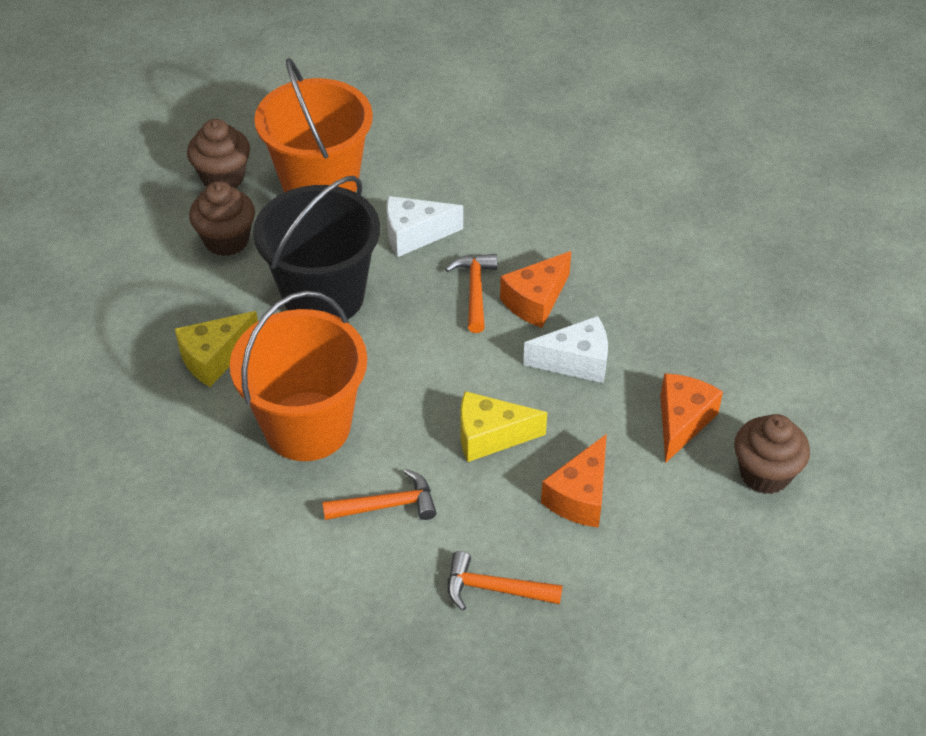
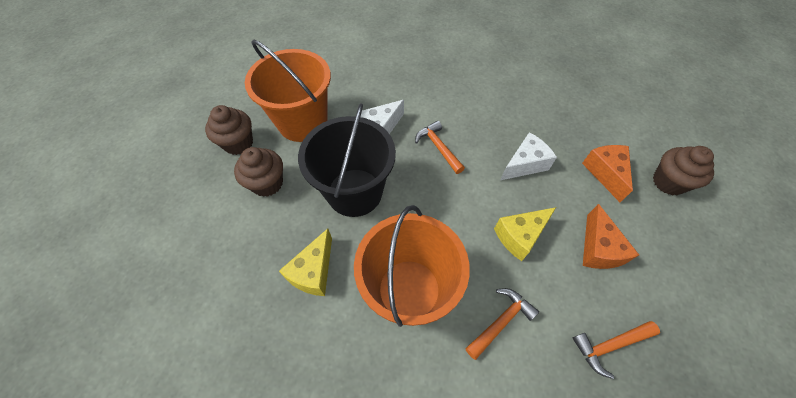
camera: 30 degrees left, 10 degrees up
orange cheese [500,251,571,328] -> none

